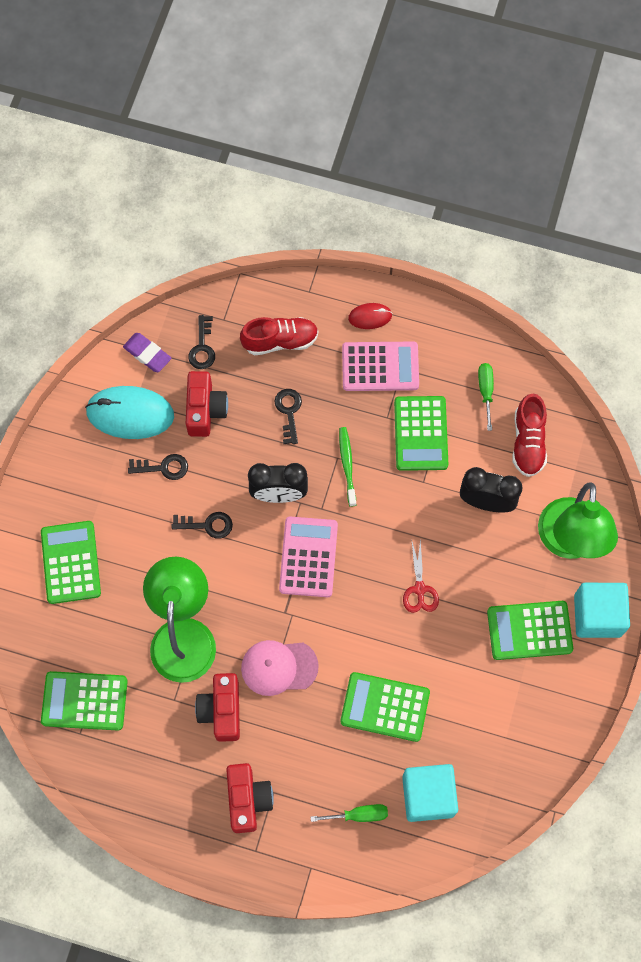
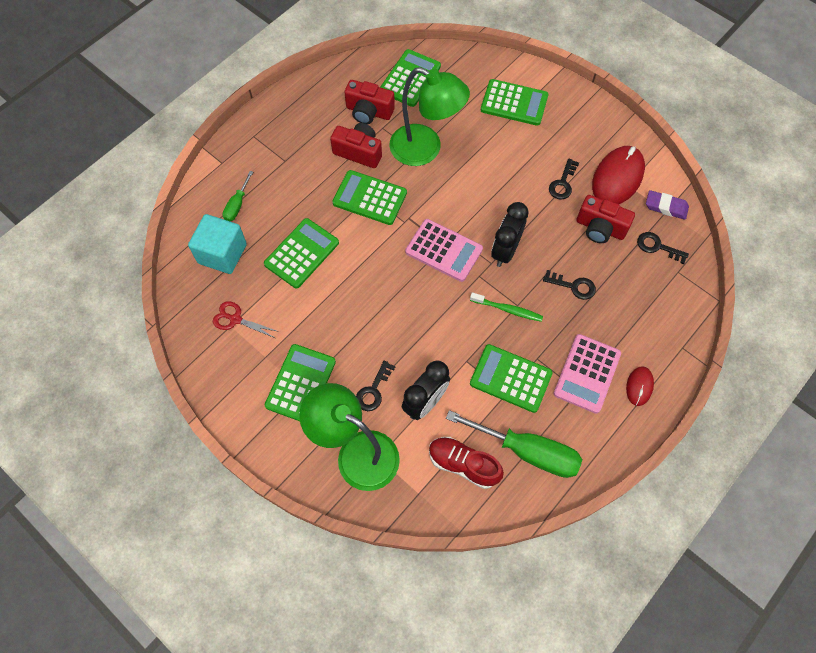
camera: 115 degrees right, 5 degrees down
turquoise mouse [85,386,174,439] -> red mouse [592,146,645,204]
purple eraser [123,333,171,372] -> purple eraser turned 45 degrees clockwise [646,190,689,220]
black key [172,512,233,539] -> black key moved to [356,360,395,411]
red camera [226,763,274,833] -> red camera moved to [344,80,395,124]
red shoe [240,317,318,356] -> none
pink cap [241,640,319,696] -> green calculator [332,170,407,225]
red scissors [403,538,439,613] -> red scissors moved to [213,301,279,338]
green screwdriver [478,363,494,431] -> green screwdriver [446,410,582,478], size x2.00
turquoise cube [574,583,630,638] -> none

